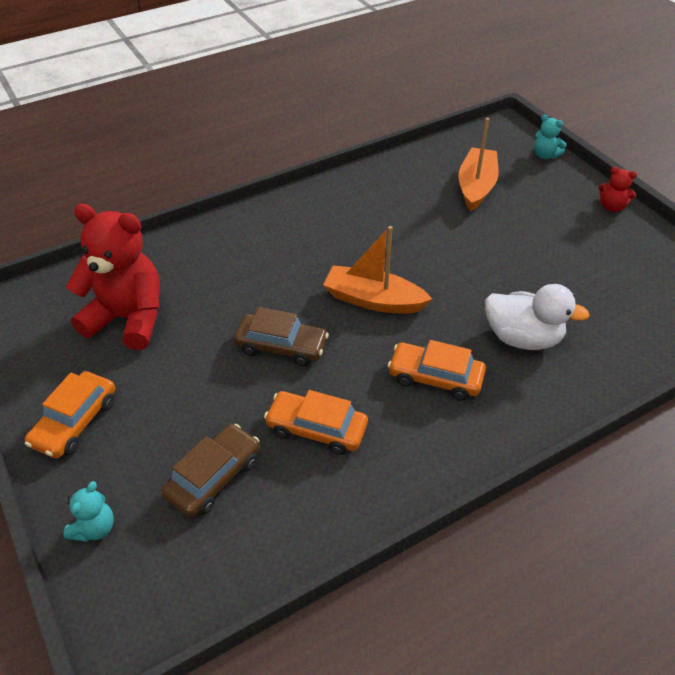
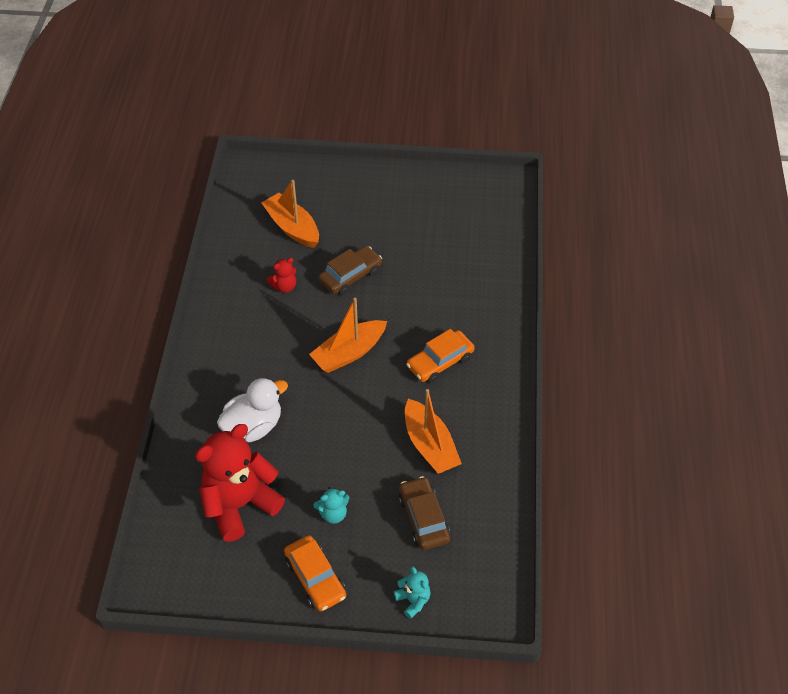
camera: 55 degrees left, 5 degrees up
brown car [234,307,329,366] -> brown car moved to [318,246,382,295]
orange car [264,390,368,455] -> orange boat [405,389,462,474]
white duck [485,284,590,350] -> white duck moved to [217,377,288,442]
turquoise teddy bear [534,115,566,159] -> turquoise teddy bear moved to [313,487,350,524]
red teddy bear [599,167,637,212] -> red teddy bear moved to [267,258,296,293]

